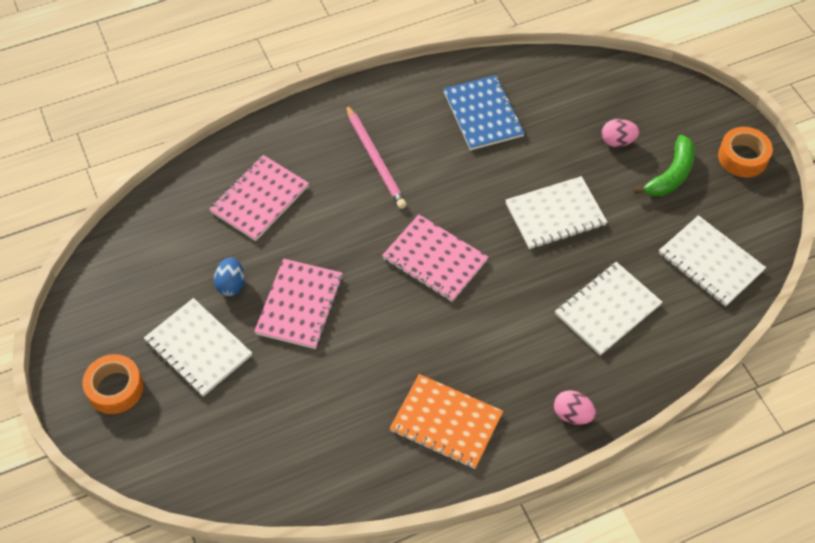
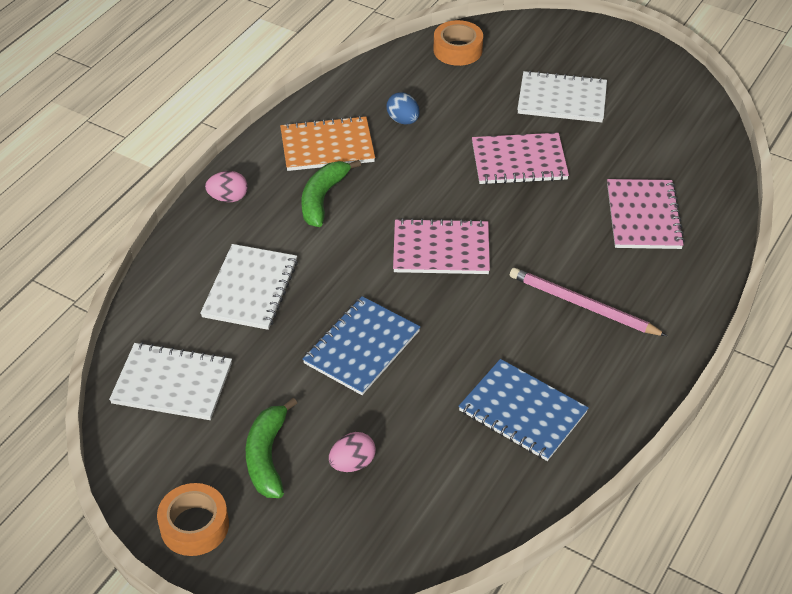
camera: 145 degrees right, 10 degrees down
orange tape [83,354,143,414] -> orange tape moved to [433,20,483,66]
blue egg [214,257,245,296] -> blue egg moved to [386,92,420,124]
pink notebook [254,259,343,349] -> pink notebook turned 75 degrees counterclockwise [472,133,569,185]
white notebook [505,176,607,249] -> blue notebook [303,296,420,395]
none -> green banana [301,160,361,227]

